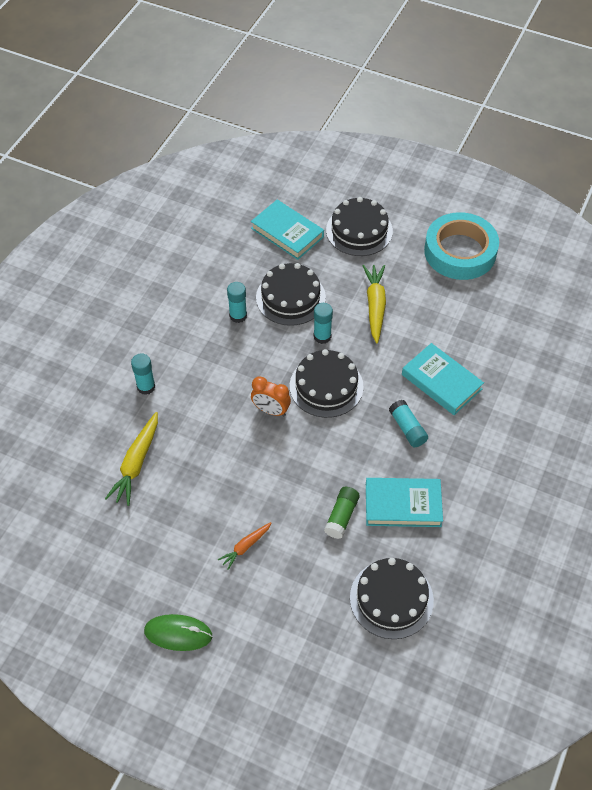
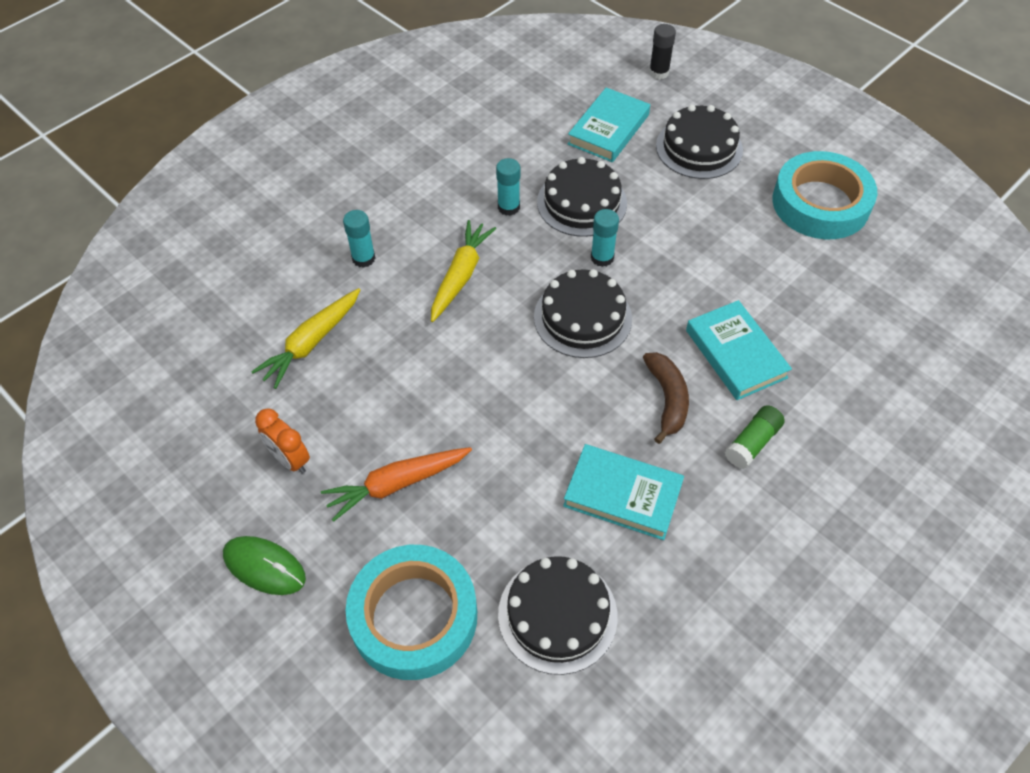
camera: 20 degrees right, 0 degrees up
orange carrot [218,522,272,570] -> orange carrot [321,447,472,522], size x1.72
turquoise book [251,200,324,260] -> turquoise book turned 60 degrees clockwise [568,87,650,162]
orange clock [251,376,291,416] -> orange clock moved to [255,408,310,474]
green glue stick [324,487,360,539] -> green glue stick moved to [725,405,785,469]
yellow carrot [363,265,386,344] -> yellow carrot moved to [431,220,496,322]
turquoise glue stick [389,400,428,447] -> brown banana [643,352,689,444]
none -> turquoise tape [346,545,477,680]
none -> black glue stick [649,24,676,80]

